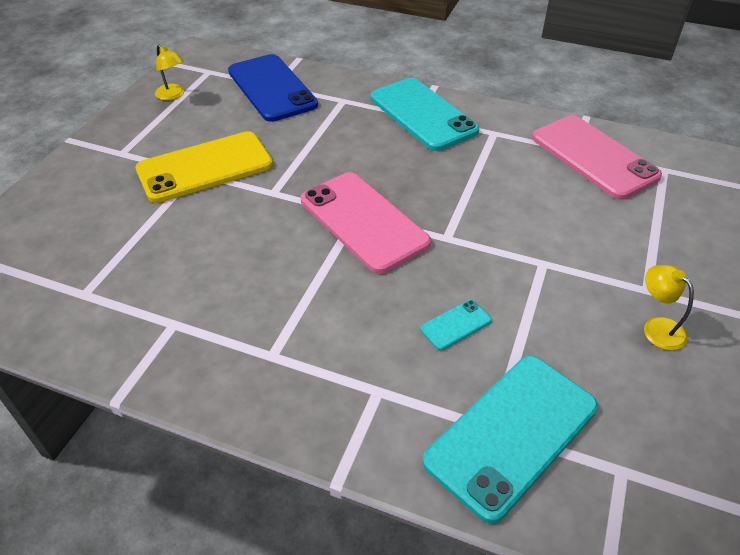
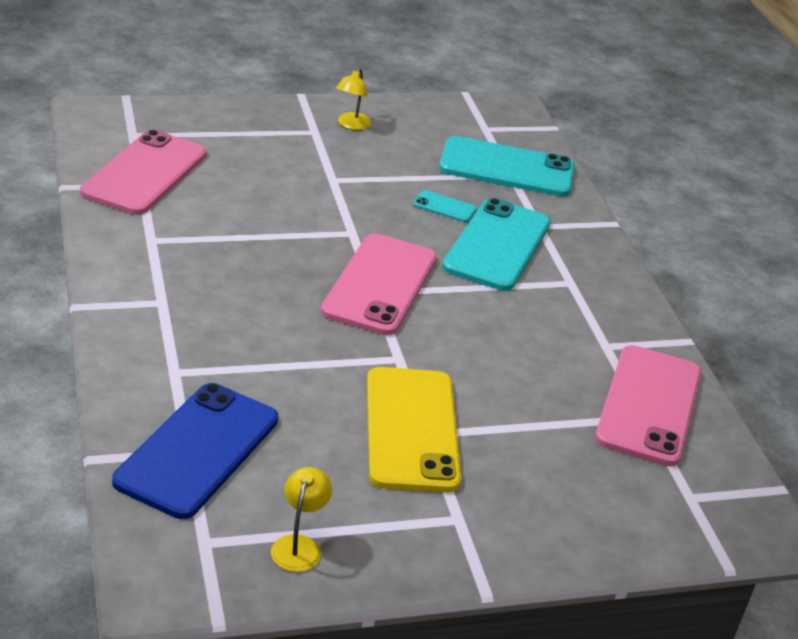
camera: 130 degrees left, 10 degrees down
yellow phone [136,131,273,203] -> yellow phone turned 60 degrees clockwise [367,367,461,492]
turquoise phone [370,78,479,151] -> turquoise phone moved to [442,198,551,291]
none -> pink phone [595,345,701,466]

